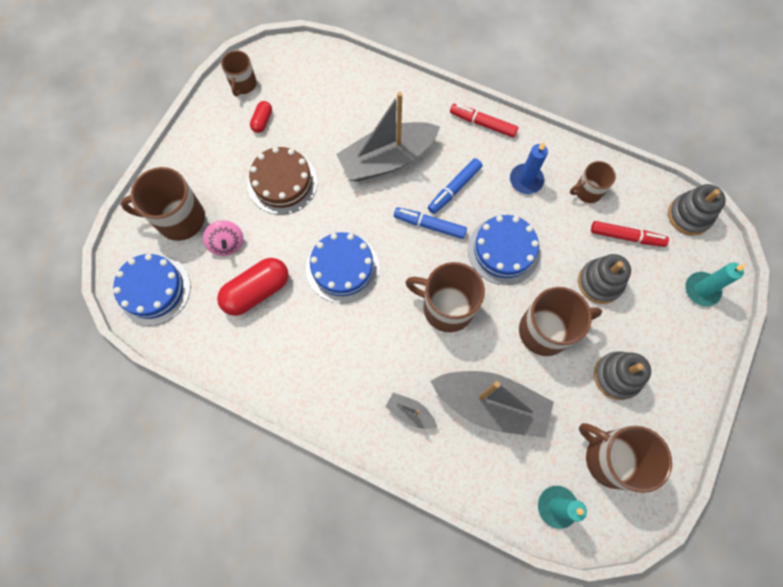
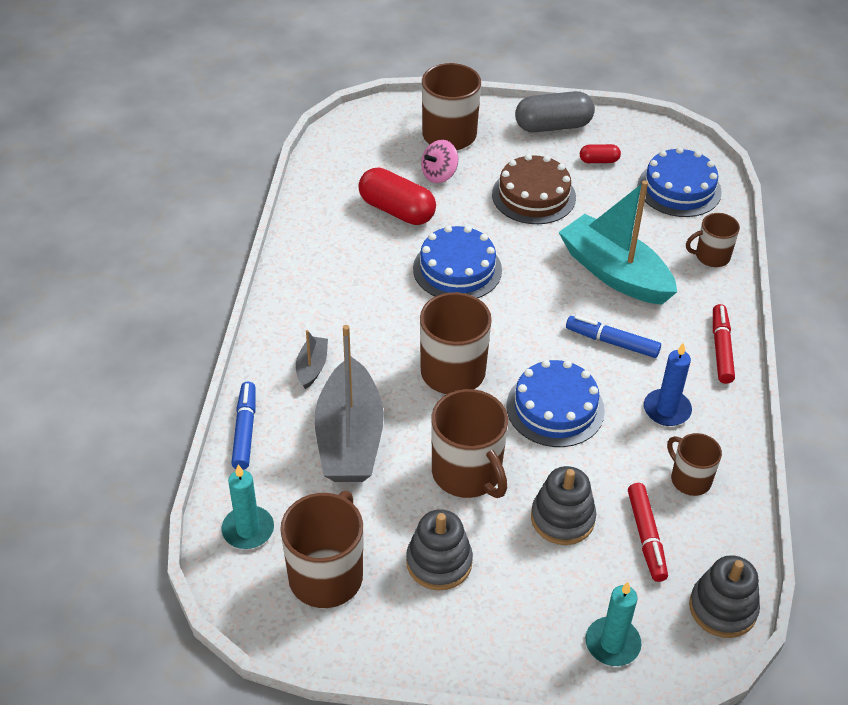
camera: 70 degrees right, 25 degrees down
blue cake [113,254,191,326] -> blue cake moved to [637,147,722,217]
brown mug [221,51,256,96] -> brown mug moved to [686,213,740,267]
grey boat [336,92,440,182] -> turquoise boat [558,180,677,305]
blue marker [394,207,467,239] -> blue marker moved to [231,382,256,470]
none -> grey capsule [515,91,595,132]

